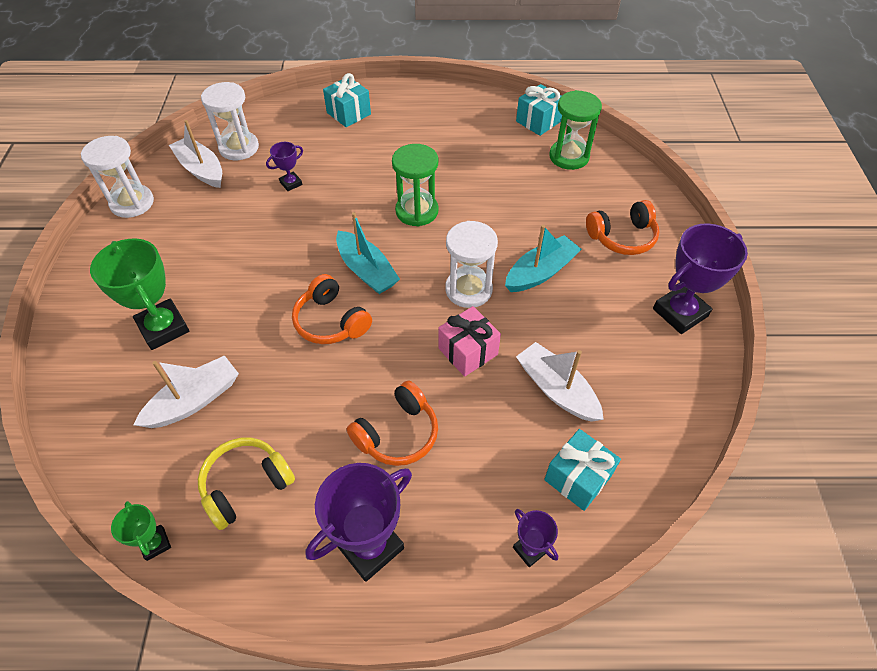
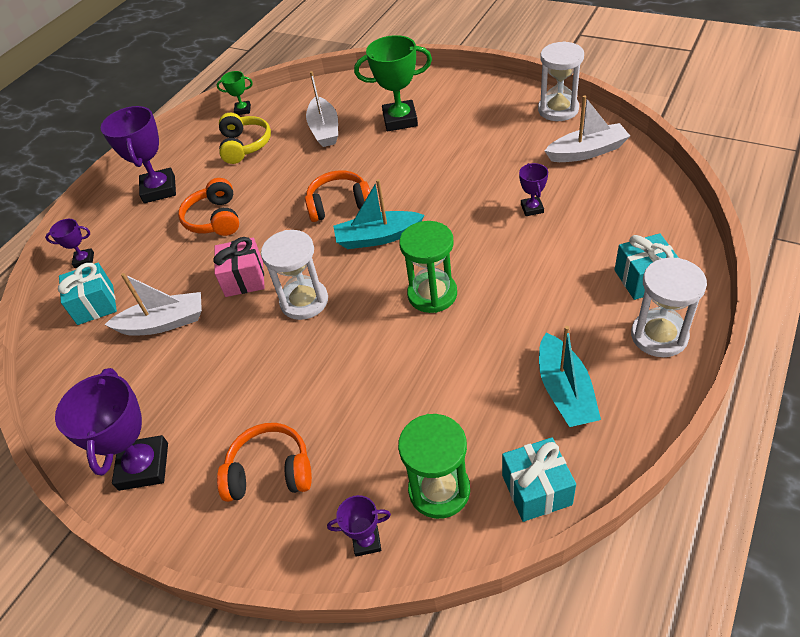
camera: 125 degrees right, 5 degrees down
white hourglass [201,82,259,160] -> white hourglass moved to [631,258,707,357]
turquoise boat [505,225,582,292] -> turquoise boat moved to [539,326,601,427]
orange headphones [586,200,660,255] -> orange headphones turned 75 degrees clockwise [217,423,312,502]
none -> purple trophy [327,495,391,557]

